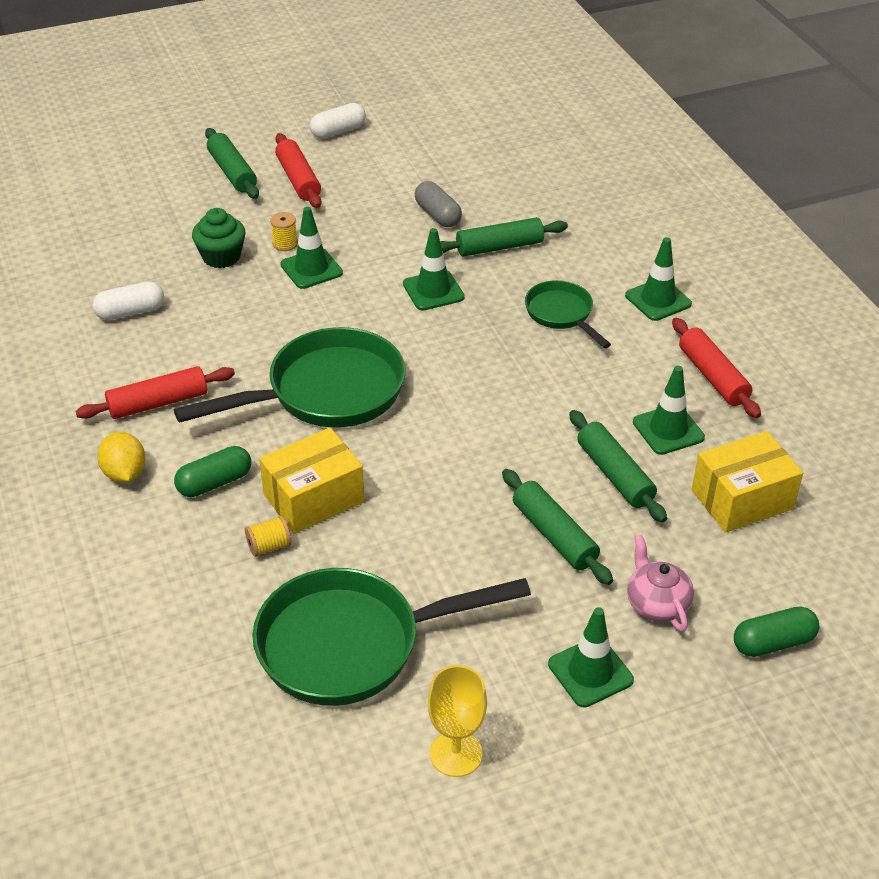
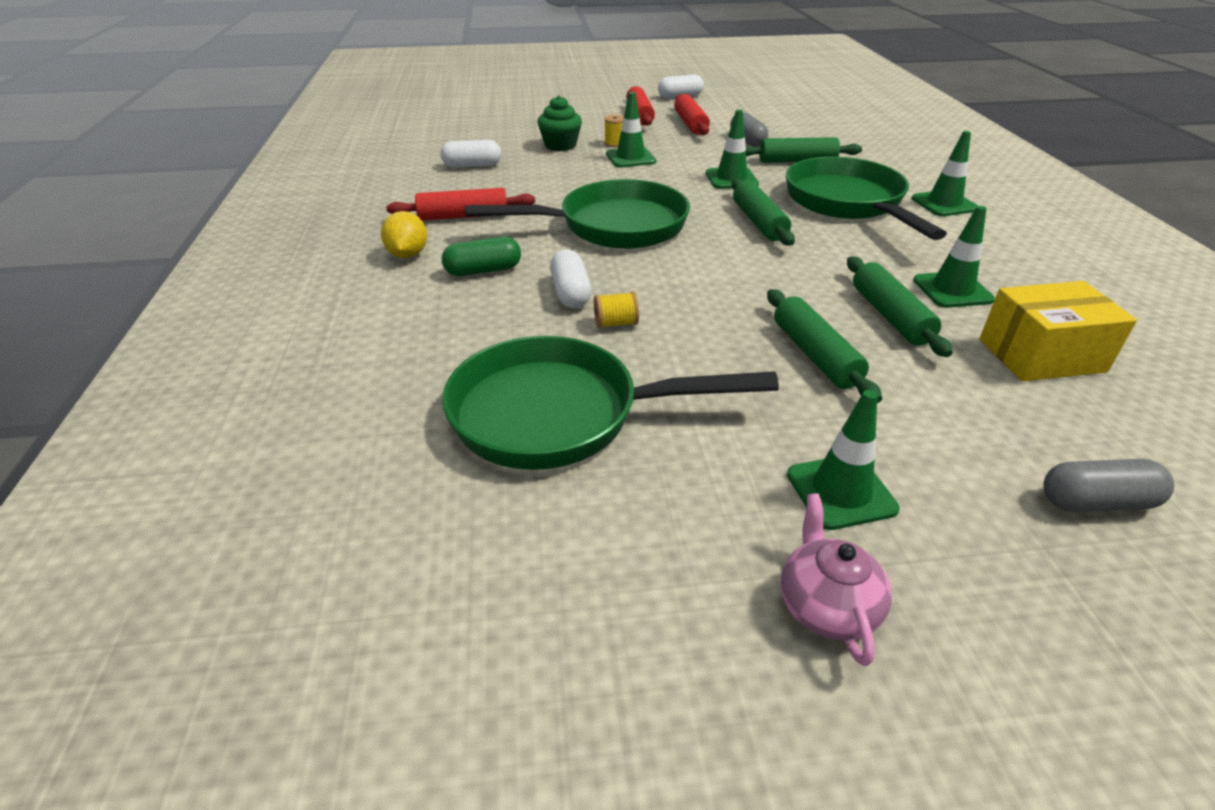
camera: 15 degrees right, 5 degrees down
green rolling pin [205,128,259,199] -> green rolling pin moved to [731,178,795,246]
yellow spool [245,516,292,557] -> yellow spool moved to [594,292,639,328]
yellow box [259,428,364,534] -> white capsule [550,250,592,308]
yellow goblet [428,665,487,777] -> none
green pan [525,280,611,348] -> green pan [786,157,947,240], size x1.86
pink teapot [627,534,694,632] -> pink teapot moved to [781,493,892,666]
red rolling pin [672,318,761,418] -> red rolling pin moved to [674,94,710,135]
green capsule [734,606,819,657] -> grey capsule [1043,459,1174,512]

